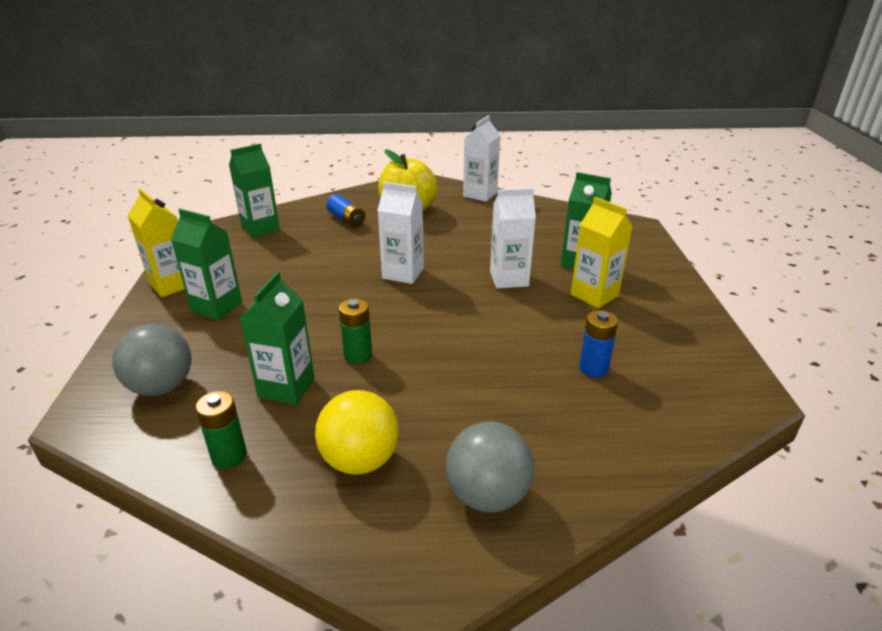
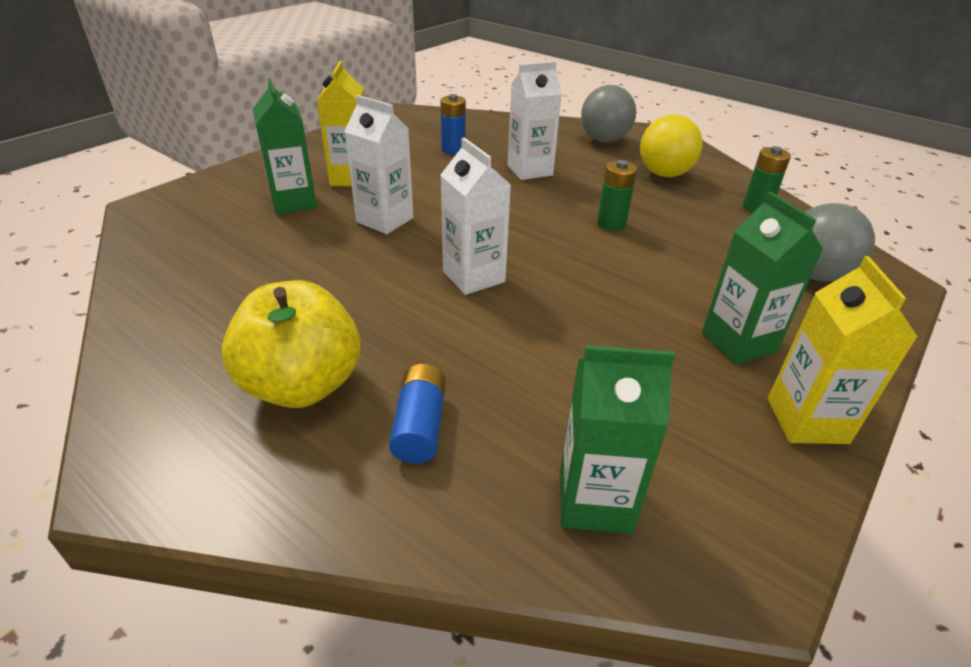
camera: 140 degrees left, 5 degrees up
green carton [239,272,314,405] -> none
white carton [463,115,500,202] -> white carton moved to [507,61,562,180]

